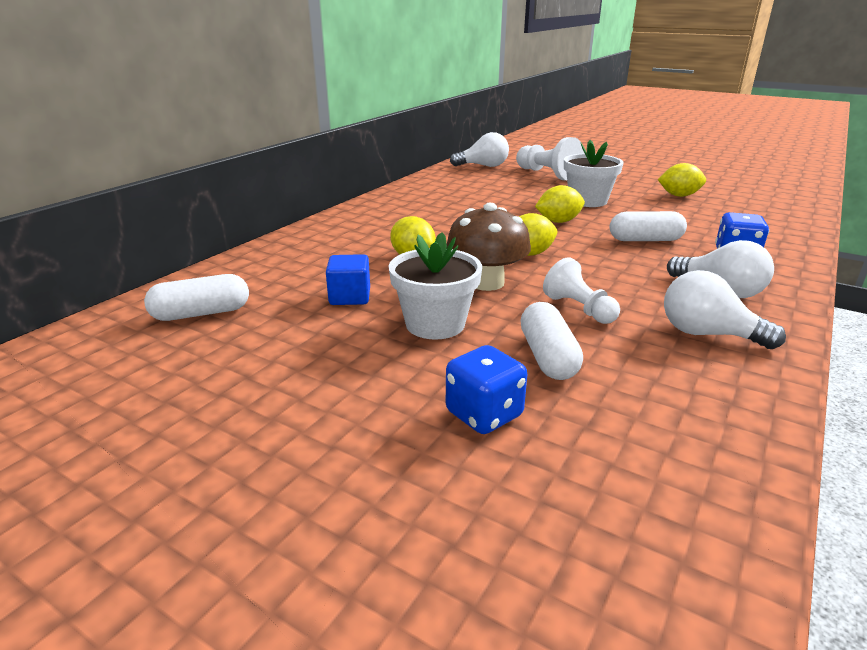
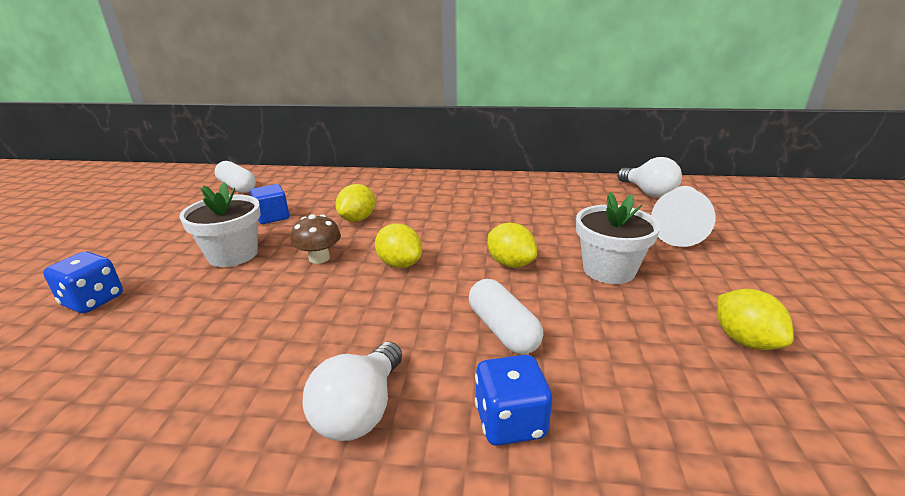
camera: 65 degrees right, 0 degrees up
brown mushroom [447,203,531,291] -> brown mushroom [291,214,341,264], size x0.64
white capsule [520,302,583,380] -> none
white pawn [543,257,620,324] -> none
white light bulb [664,270,786,349] -> none

